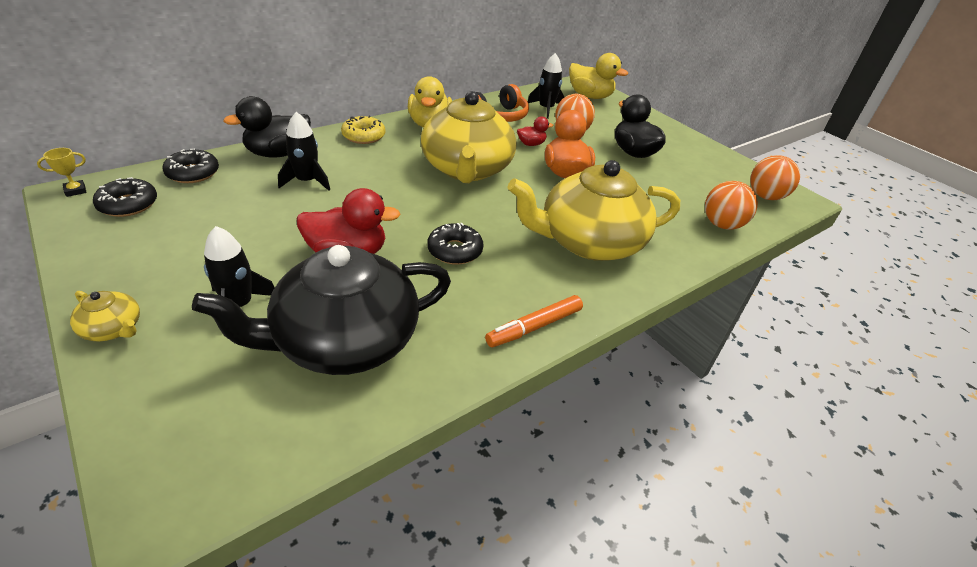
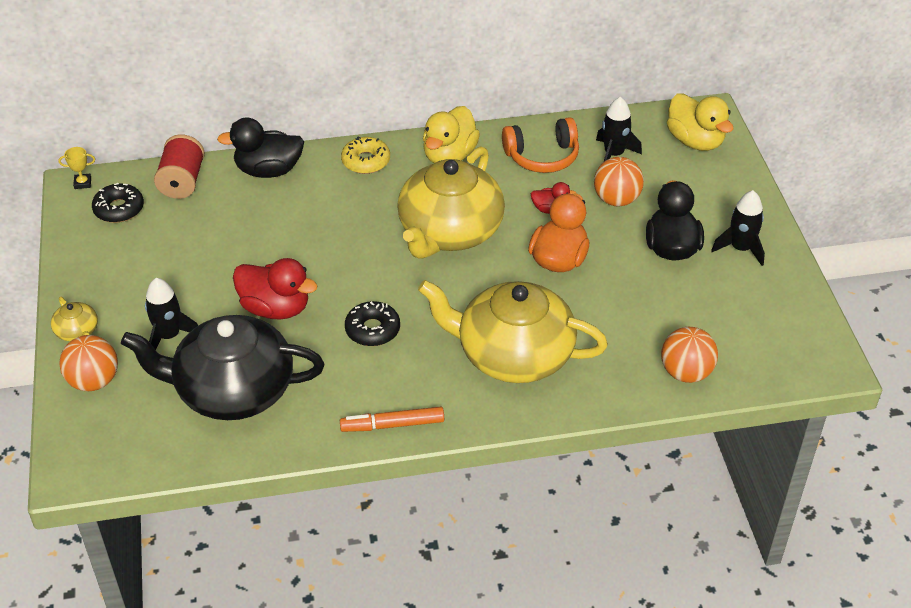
camera: 30 degrees right, 5 degrees up
black donut [162,148,219,183] -> red spool [154,134,205,199]
black rocket [278,112,330,191] -> black rocket moved to [711,190,765,266]
orange ball [750,155,800,200] -> orange ball moved to [59,335,118,391]

